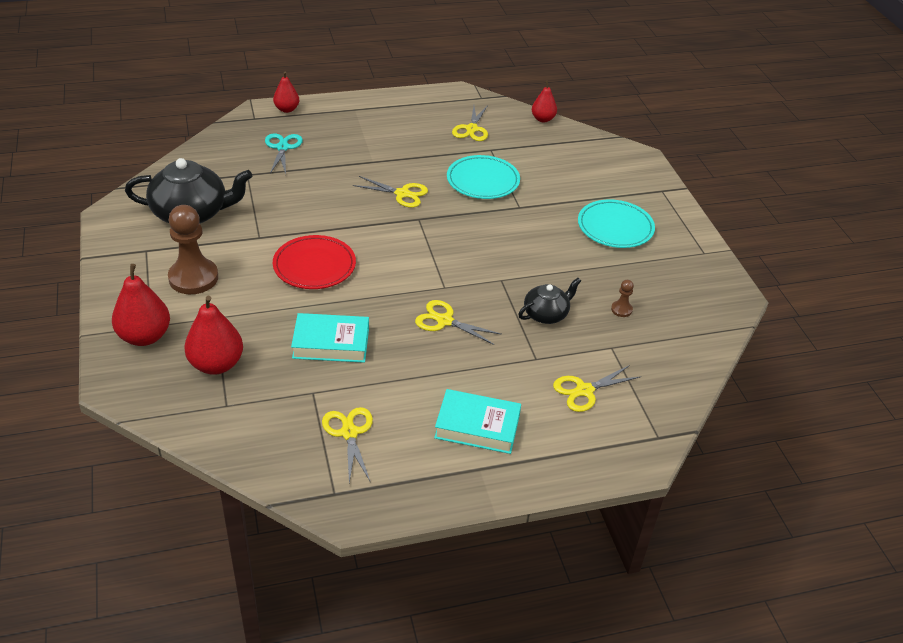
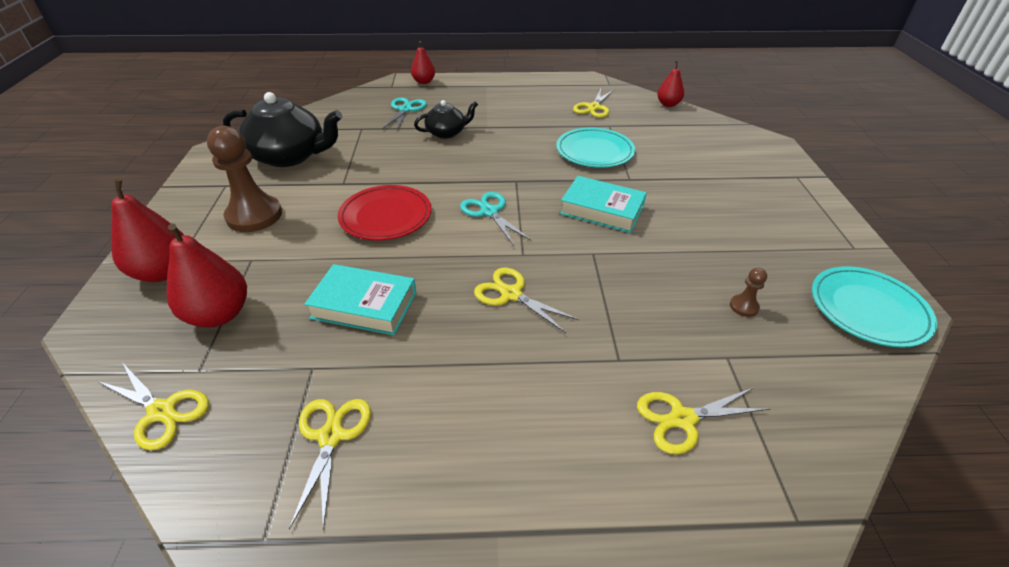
camera: 15 degrees right, 0 degrees up
yellow scissors [353,176,428,208] -> yellow scissors moved to [97,364,209,450]
turquoise book [434,389,521,454] -> turquoise book moved to [560,176,647,233]
black teapot [518,278,581,324] -> black teapot moved to [414,100,478,139]
turquoise plate [578,199,655,248] -> turquoise plate moved to [812,266,937,348]
none -> turquoise scissors [460,192,531,246]

